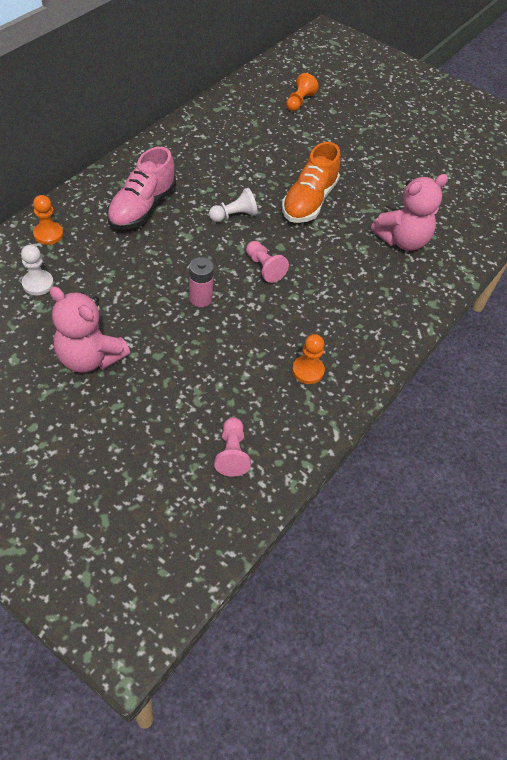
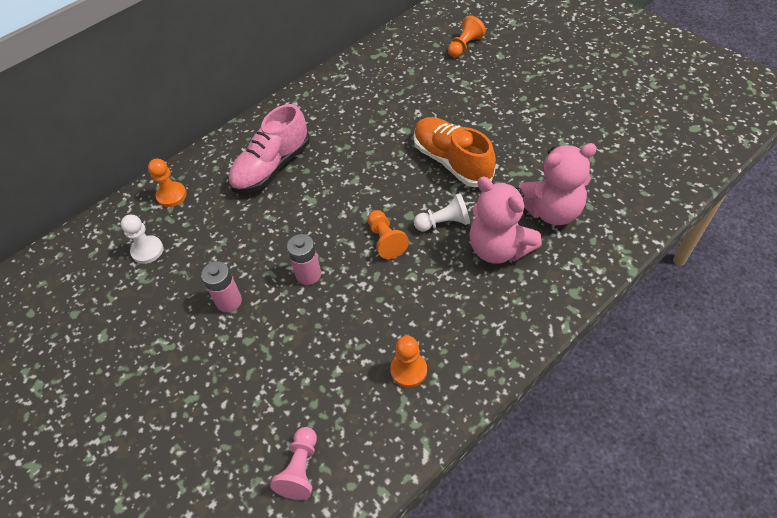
camera: 20 degrees right, 0 degrees up
pink teddy bear [50,287,130,373] -> pink teddy bear moved to [469,177,542,264]
white pawn [209,188,258,222] -> white pawn moved to [414,193,470,231]
pink pawn [246,241,289,283] -> orange pawn [368,210,409,259]
orange shoe [282,142,341,223] -> orange shoe turned 105 degrees clockwise [414,117,496,187]
none -> pink battery [201,261,242,312]

